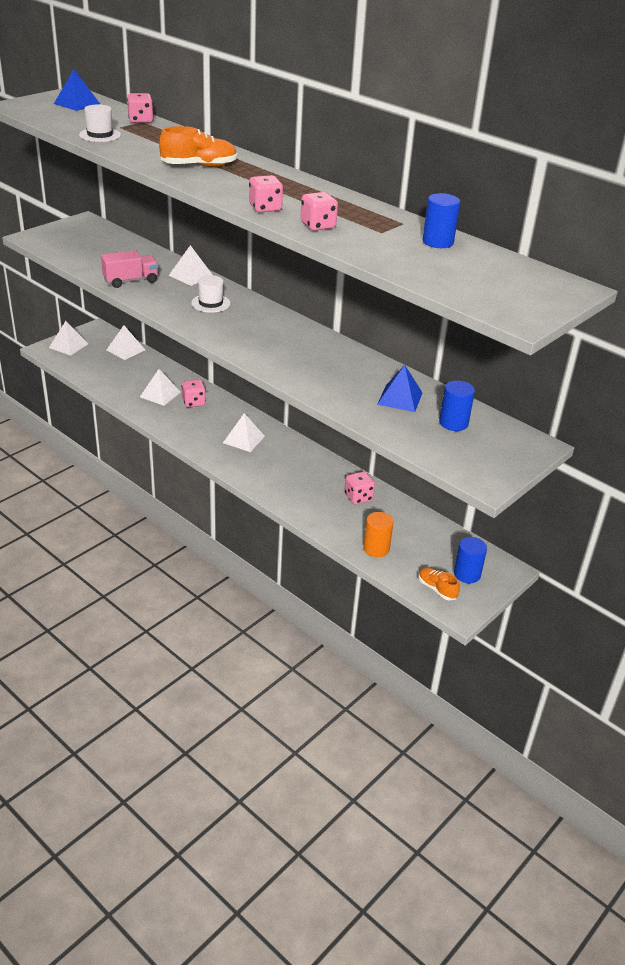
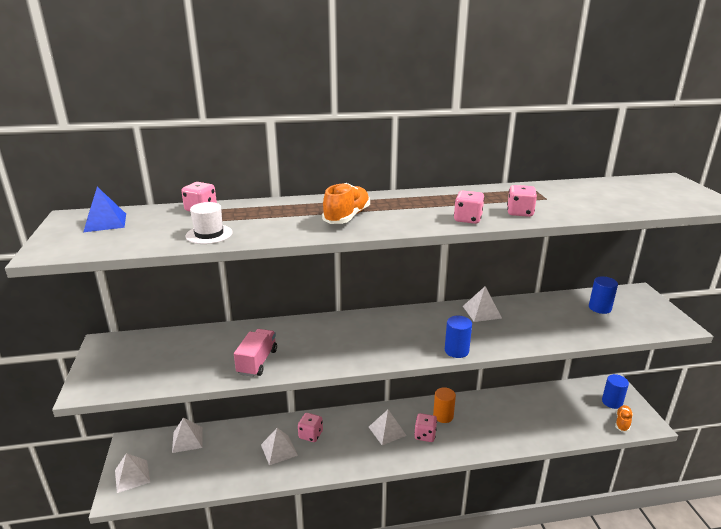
camera: 50 degrees left, 10 degrees down
white pyramid [169,245,213,286] -> white pyramid moved to [463,286,502,322]
white hat [191,275,231,313] -> none
pink dice [344,471,375,504] -> pink dice moved to [414,413,437,442]
orange cylinder [363,512,394,557] -> orange cylinder moved to [433,387,456,423]
blue pyramid [377,365,423,412] -> none
orange shoe [418,567,460,600] -> orange shoe turned 120 degrees clockwise [615,405,633,432]
blue cylinder [423,193,460,248] -> blue cylinder moved to [445,316,472,358]

